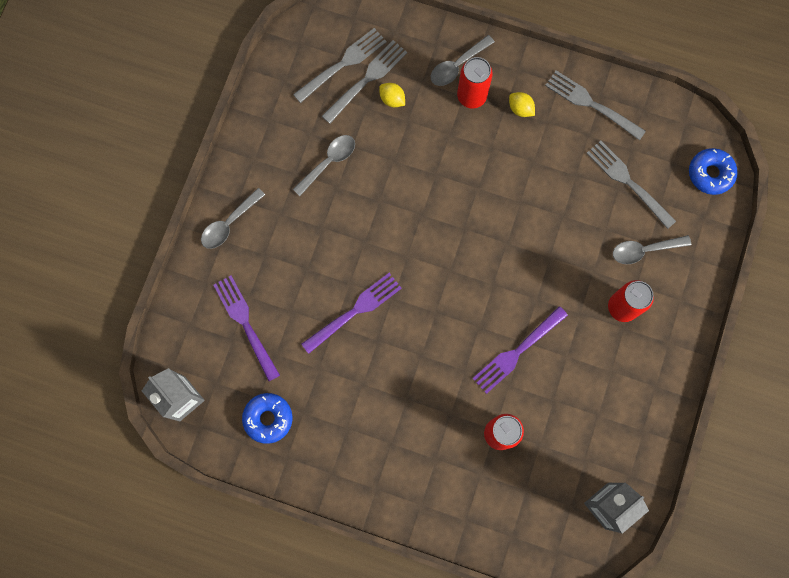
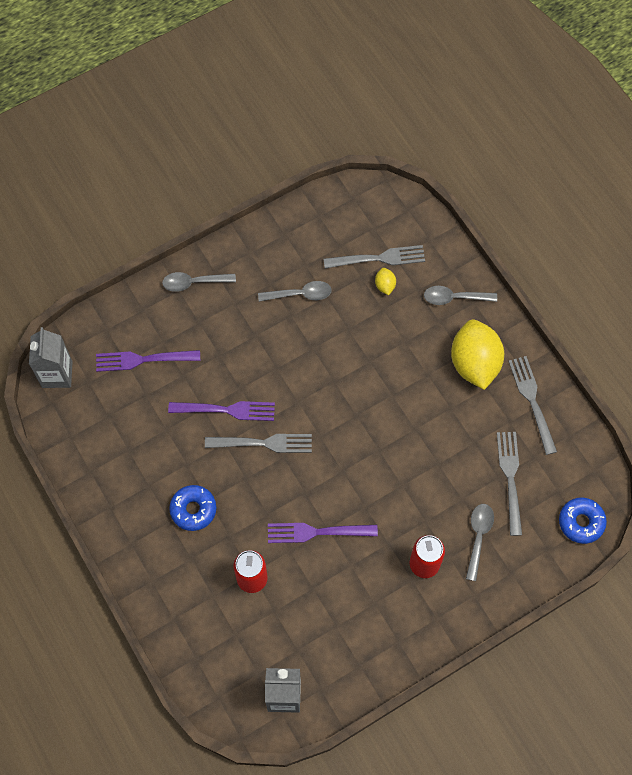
camera: 40 degrees right, 10 degrees down
purple fork [213,276,280,381] -> purple fork turned 105 degrees counterclockwise [96,350,200,372]
blue donut [242,393,293,444] -> blue donut moved to [169,485,216,531]
grey fork [293,28,387,103] -> grey fork moved to [205,434,312,453]
red can [457,57,493,108] -> none
yellow lemon [509,92,535,117] -> yellow lemon [451,320,504,390], size x2.40
grey spoon [613,235,691,264] -> grey spoon turned 75 degrees clockwise [466,504,494,581]

